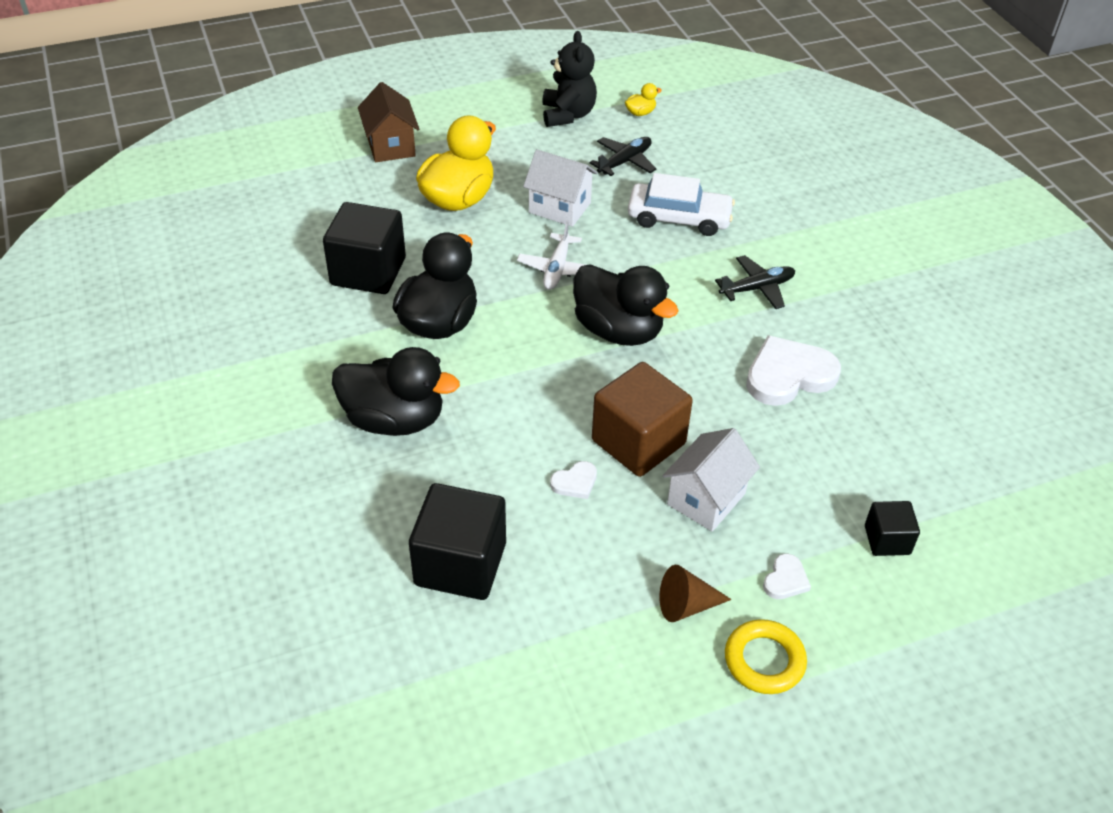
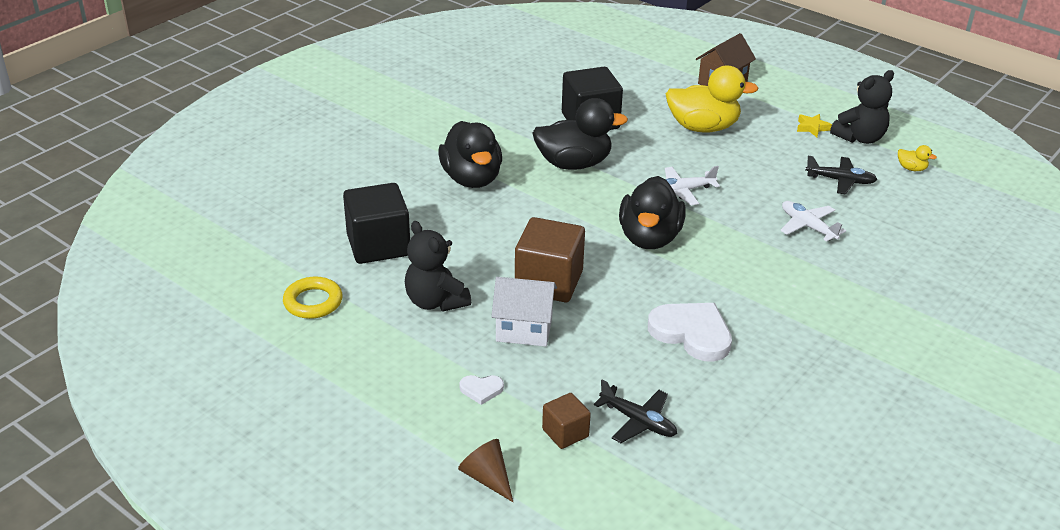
camera: 60 degrees right, 10 degrees down
white house [523,149,598,227] -> none
white heart [550,461,597,499] -> none
white car [628,173,735,236] -> white plane [780,201,846,242]
brown cone [660,565,732,622] -> brown cone moved to [458,439,513,502]
black plane [715,255,795,309] -> black plane moved to [594,380,677,443]
yellow ring [725,619,807,694] -> yellow ring moved to [283,277,343,319]
black cube [865,501,920,556] -> brown cube [542,393,591,449]
none -> black teddy bear [405,221,471,311]
none -> yellow star [797,114,832,137]

